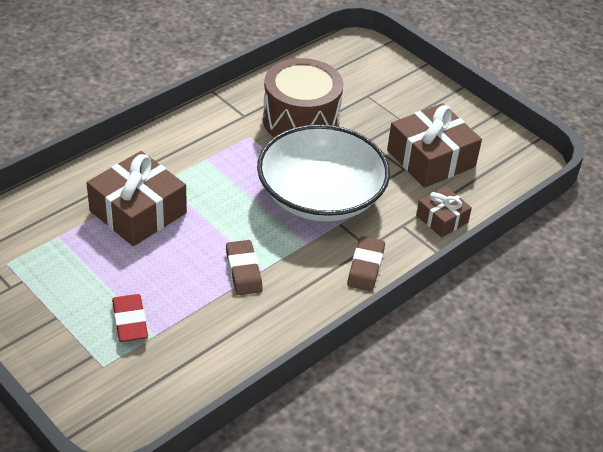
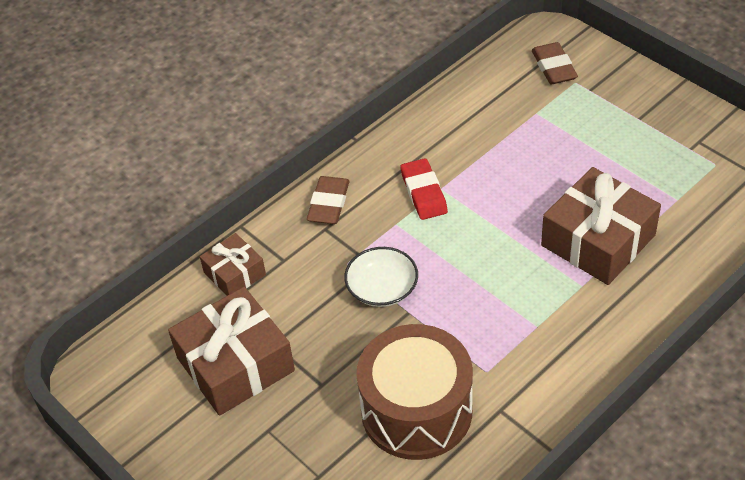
camera: 175 degrees left, 5 degrees up
red eraser [112,294,148,342] -> red eraser moved to [401,158,448,220]
brown eraser [226,240,263,295] -> brown eraser moved to [532,42,578,84]
white bowl [257,124,390,222] -> white bowl [344,247,418,307], size x0.45

